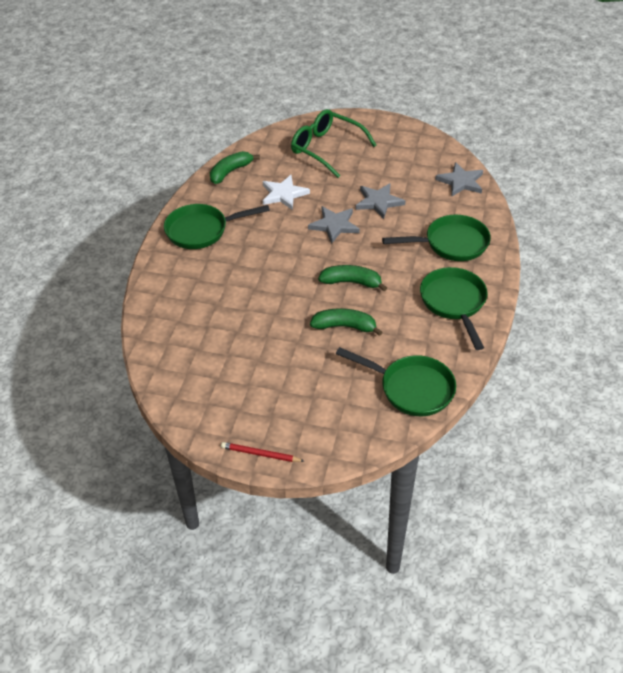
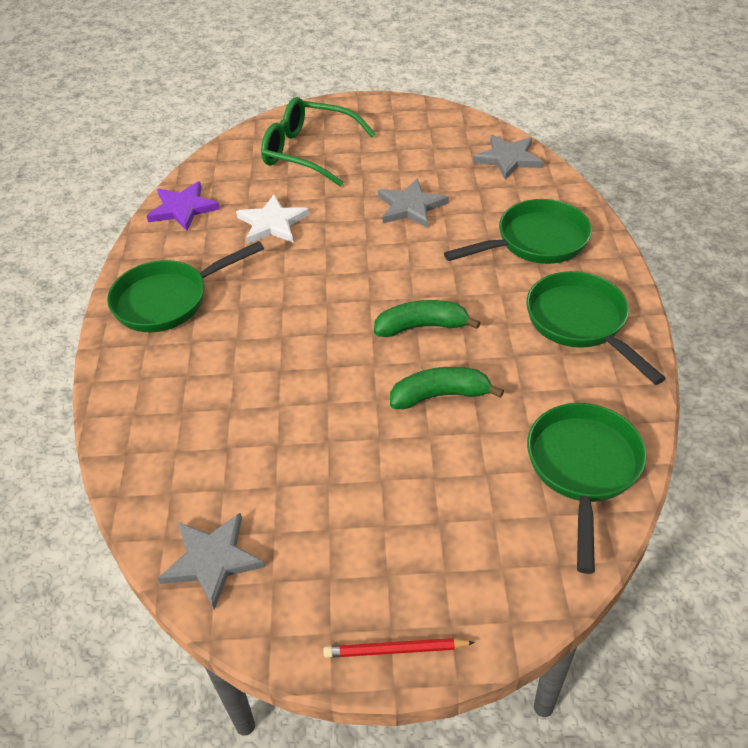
camera: 15 degrees left, 0 degrees up
green banana [210,151,260,184] -> purple star [147,181,220,231]
grey star [308,206,360,244] -> grey star moved to [158,513,265,610]
green pan [336,347,456,416] -> green pan turned 90 degrees counterclockwise [527,403,646,574]

